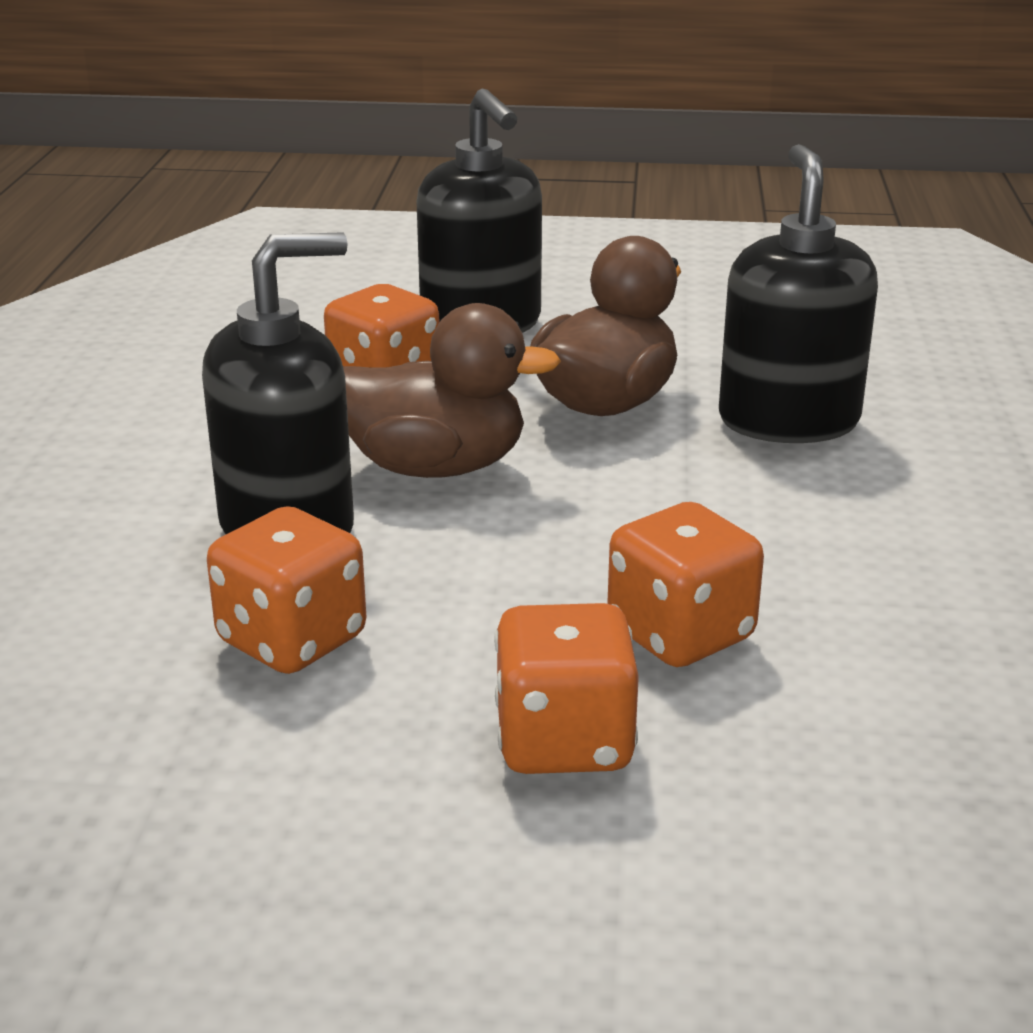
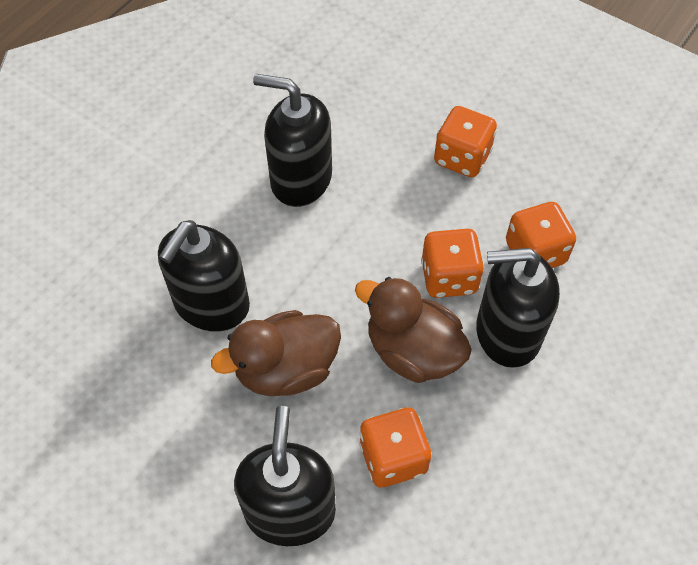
camera: 150 degrees left, 30 degrees up
orange dice [607,502,764,667] -> orange dice moved to [421,229,484,298]
none -> black soap dispenser [253,74,332,207]

